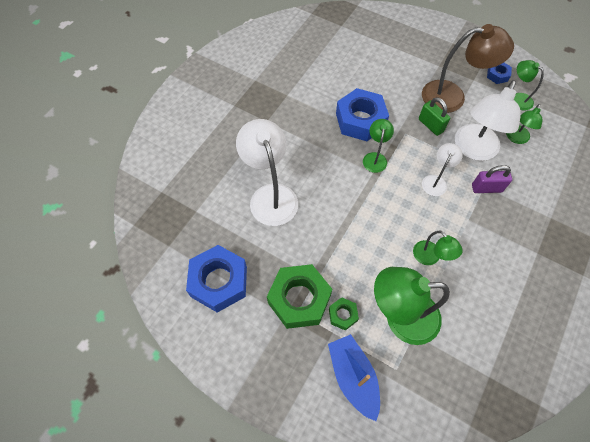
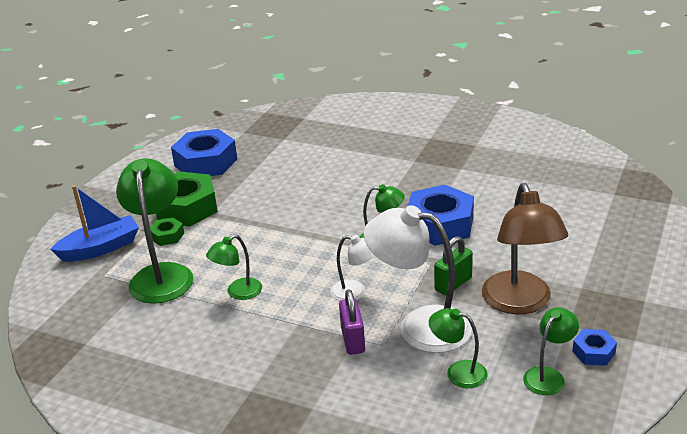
camera: 85 degrees right, 30 degrees down
white lamp [236,119,298,226] -> none

